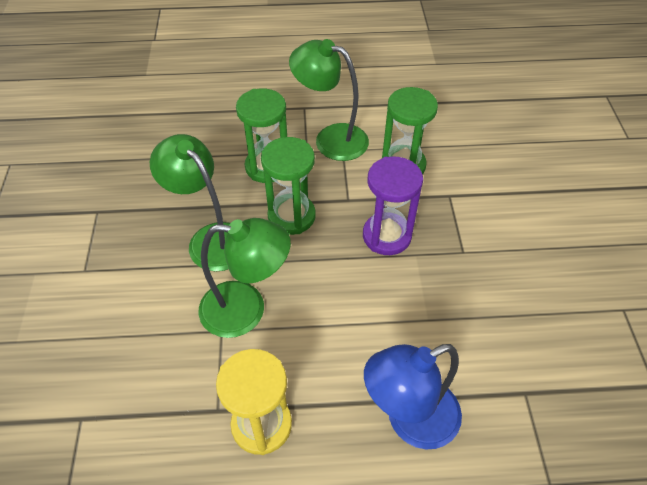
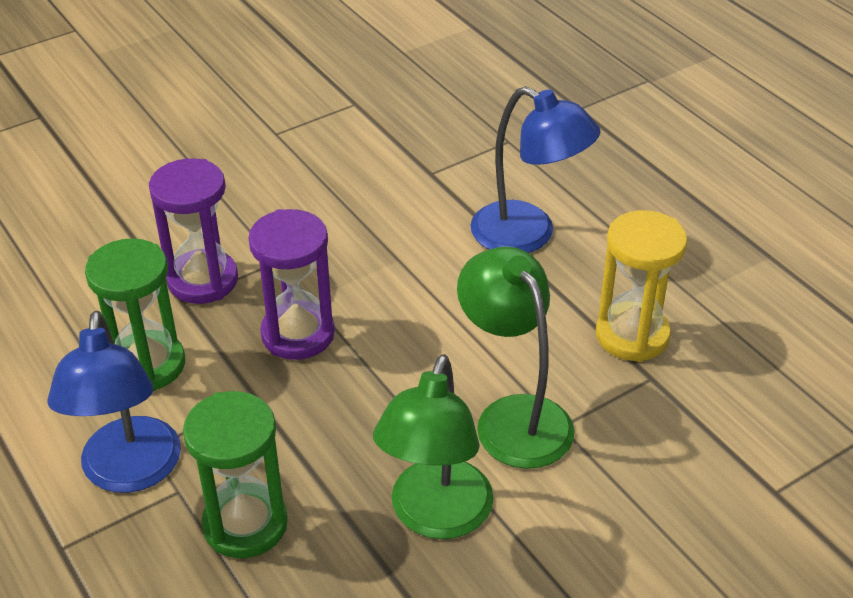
camera: 120 degrees left, 10 degrees down
green hourglass [261,137,316,235] -> none
green lamp [289,39,369,161] -> blue lamp [47,311,181,493]
none -> purple hourglass [149,159,238,304]

